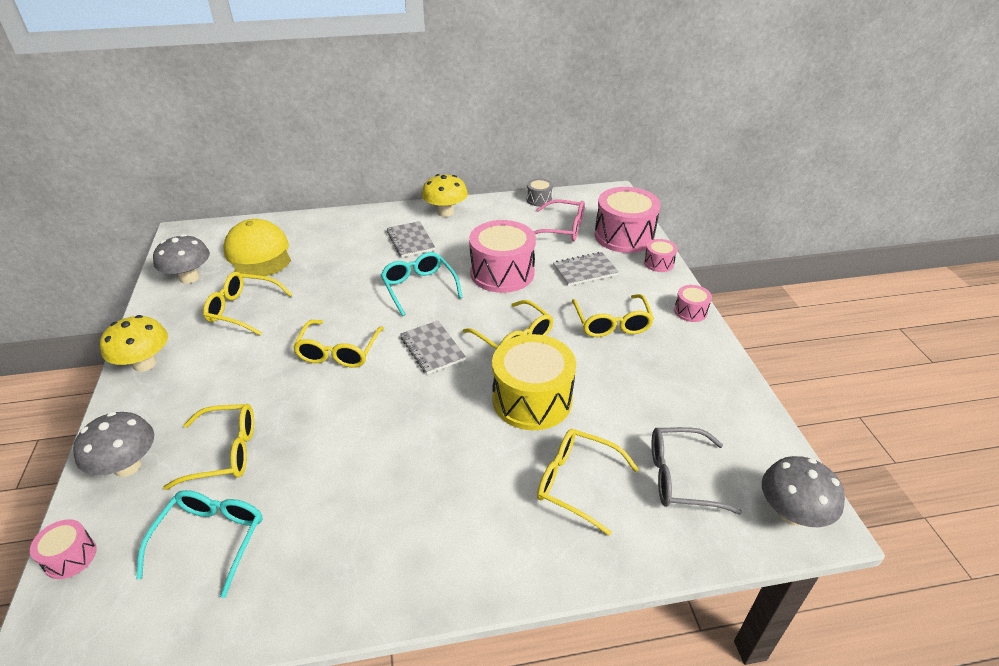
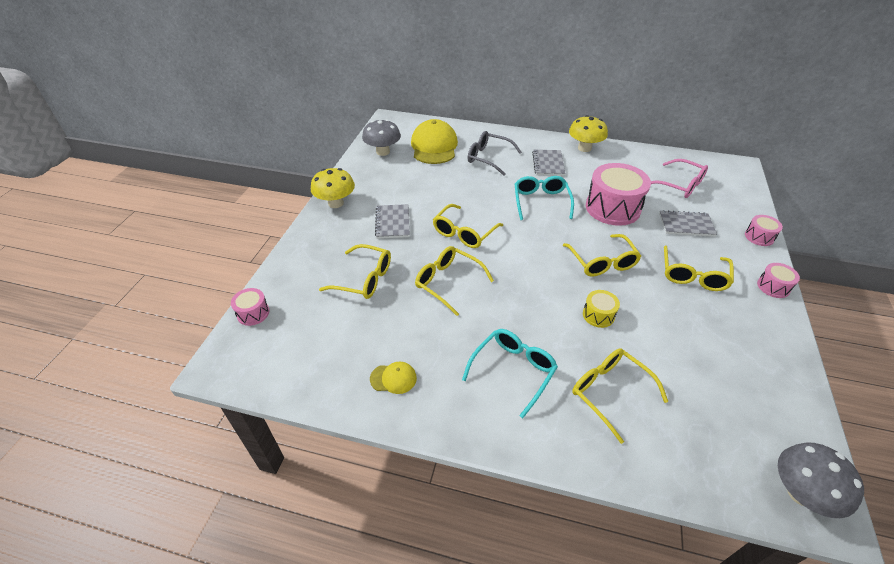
camera: 25 degrees right, 5 degrees up
grey mushroom [73,412,154,477] -> none
turquoise glasses [136,490,263,598] -> turquoise glasses moved to [462,329,558,418]
yellow glasses [203,272,293,336] -> yellow glasses moved to [415,246,494,316]
grey notebook [400,321,466,374] -> grey notebook moved to [375,204,410,239]
yellow drum [492,334,576,430] -> yellow drum [583,290,620,328], size x0.47
grey drum [526,178,553,206] -> none
pink drum [595,187,661,253] -> none
grey glasses [652,427,742,515] -> grey glasses moved to [467,131,522,176]
none -> yellow cap [370,362,417,394]

